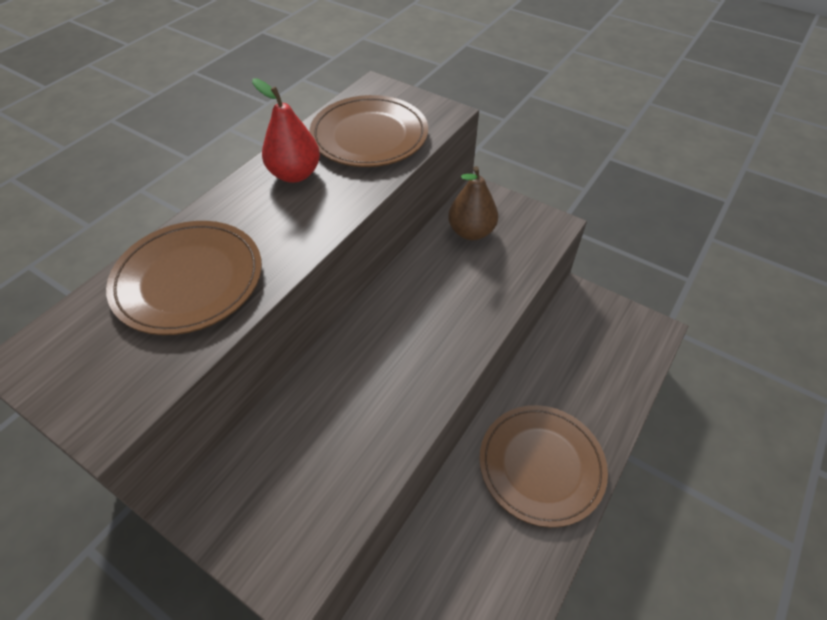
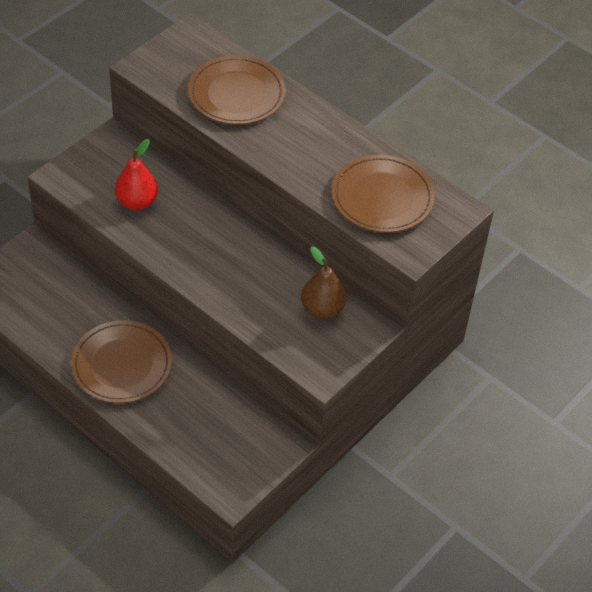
camera: 95 degrees right, 0 degrees up
red pear [252,79,320,183] -> red pear moved to [115,139,158,210]

